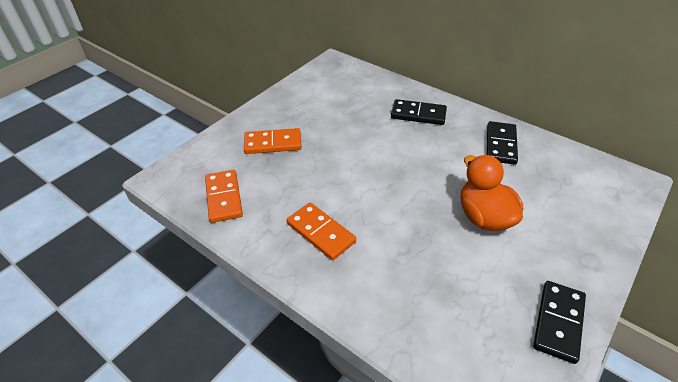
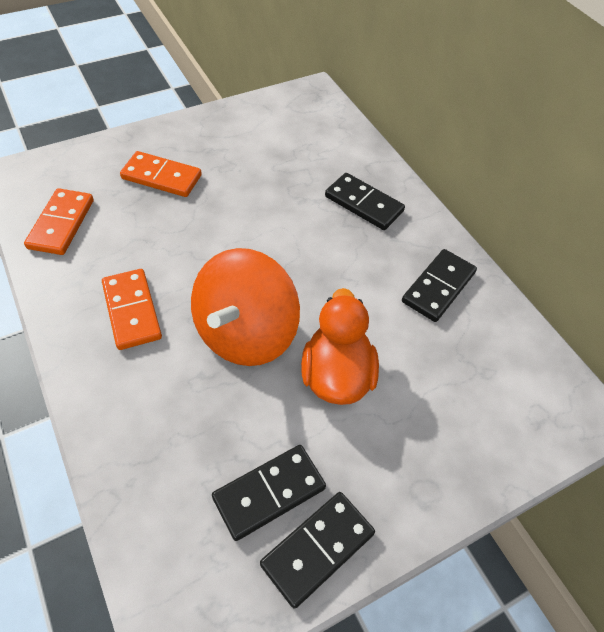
camera: 20 degrees right, 10 degrees up
none -> orange spinning top [191,248,300,366]
none -> black domino [212,445,326,541]

